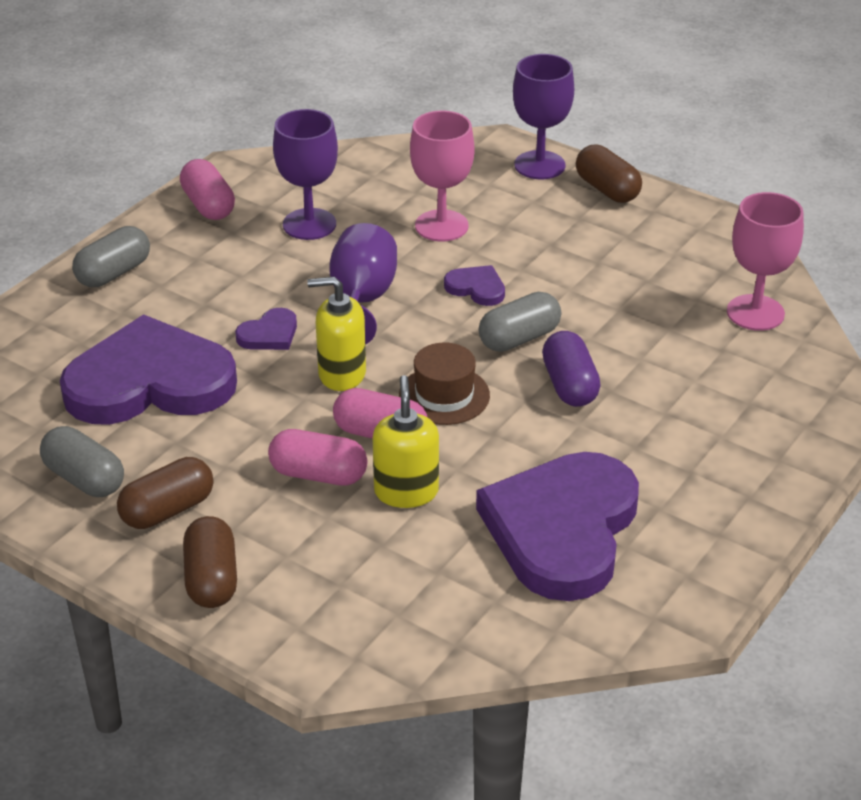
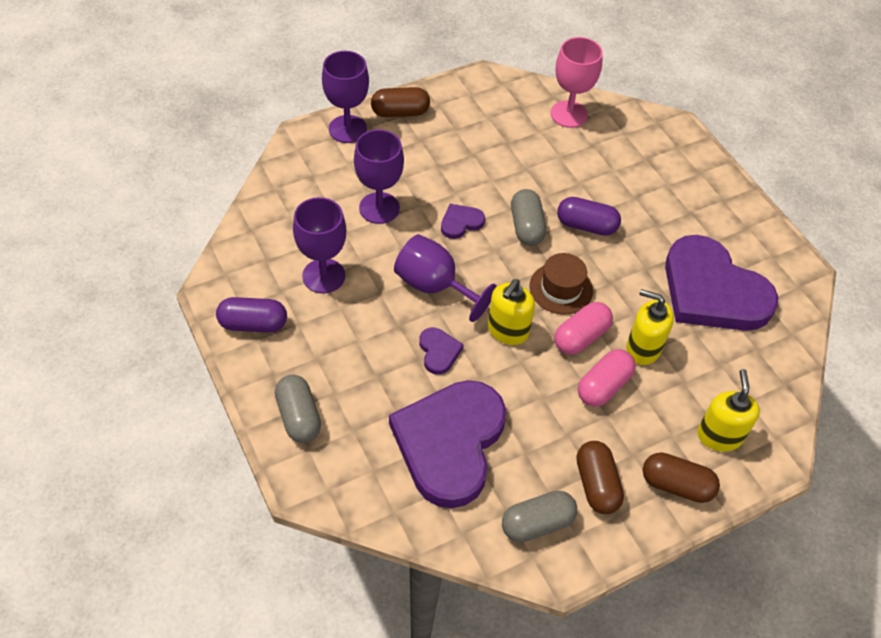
camera: 65 degrees left, 15 degrees up
pink capsule [180,159,235,220] -> purple capsule [216,297,287,333]
pink goblet [410,111,474,241] -> purple goblet [354,129,404,224]
none -> yellow soap dispenser [697,369,760,452]

